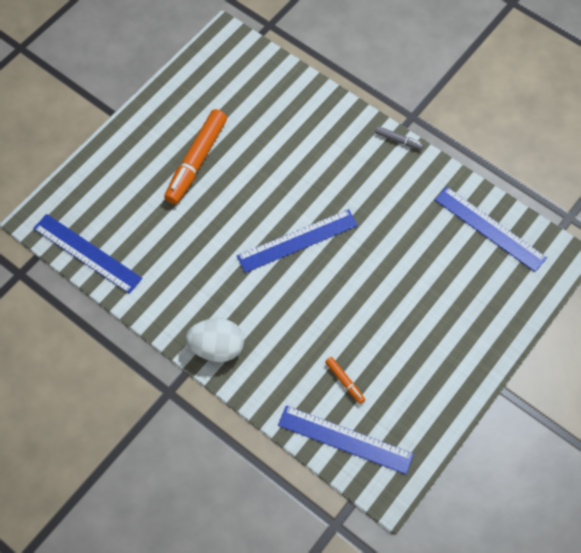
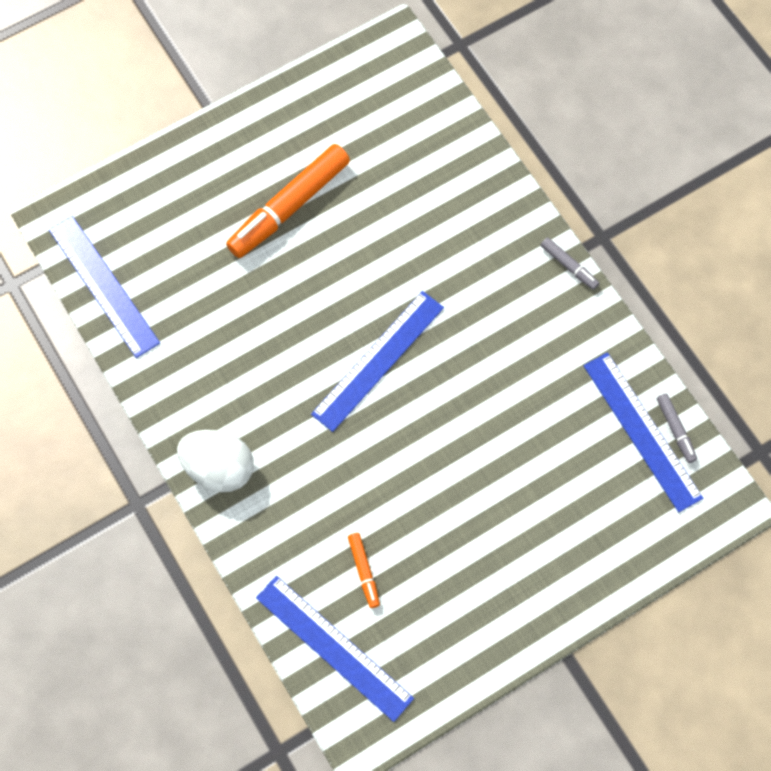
camera: 20 degrees right, 5 degrees up
blue ruler [237,209,358,273] -> blue ruler turned 45 degrees counterclockwise [311,291,444,432]
none -> grey marker [657,393,697,463]

